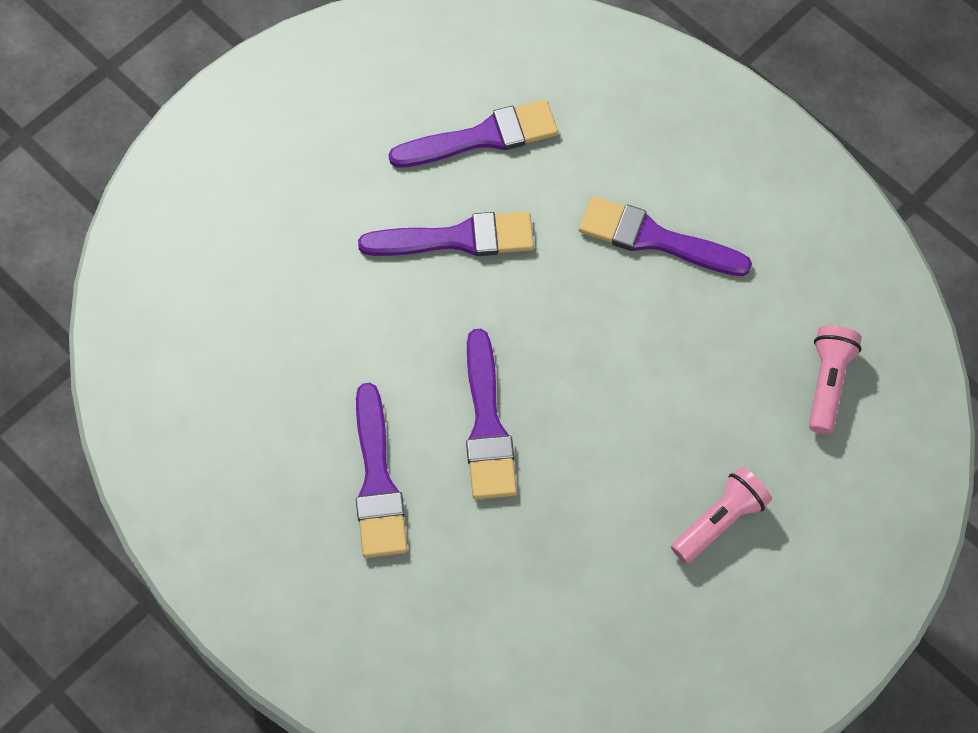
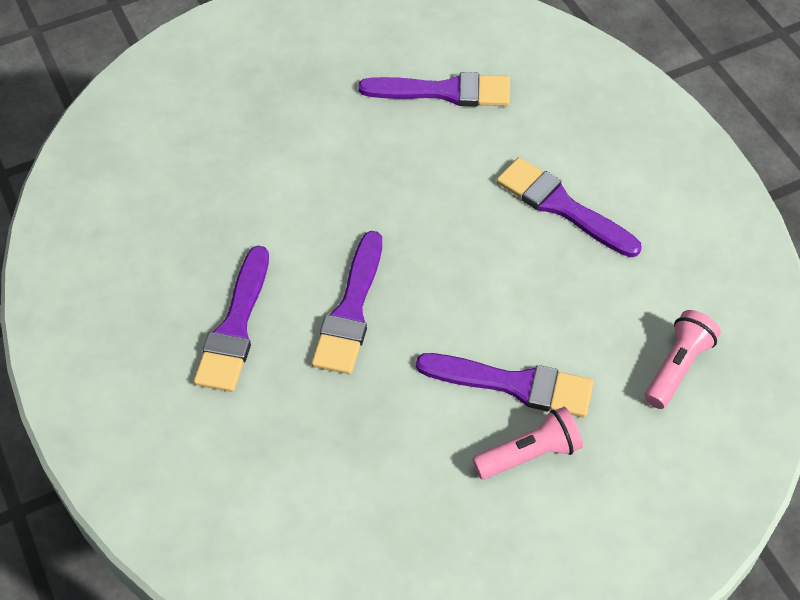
camera: 20 degrees right, 10 degrees down
purple brush [358,212,534,256] -> purple brush moved to [416,353,594,417]

